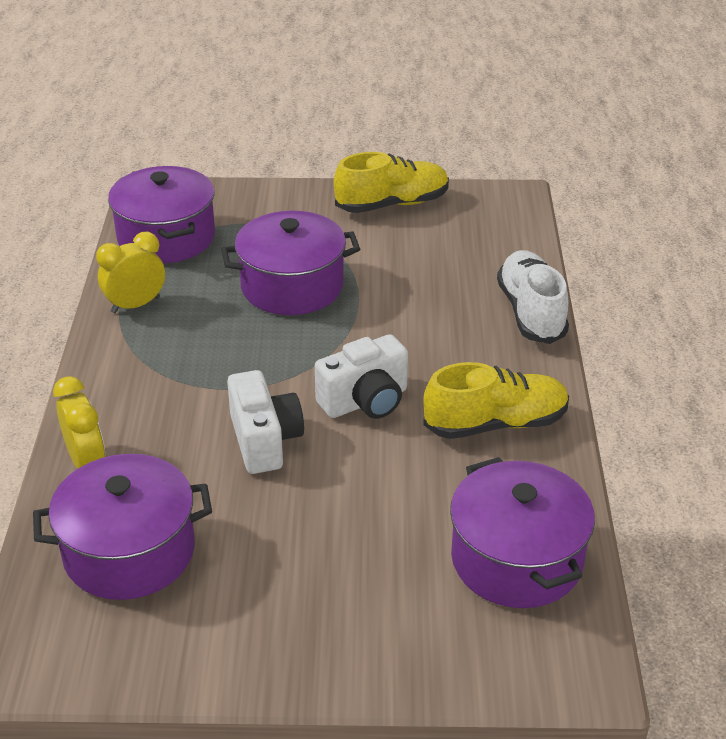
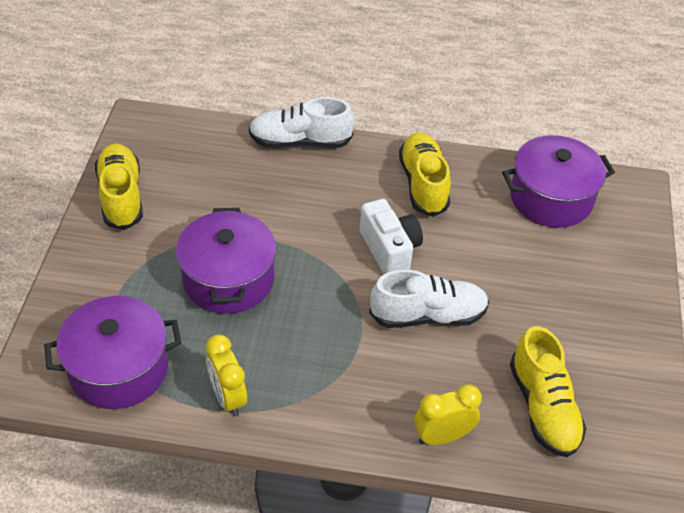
camera: 85 degrees left, 10 degrees up
purple pot [33,454,212,600] -> yellow shoe [510,326,586,457]
white camera [227,370,304,474] -> white shoe [369,270,489,328]

